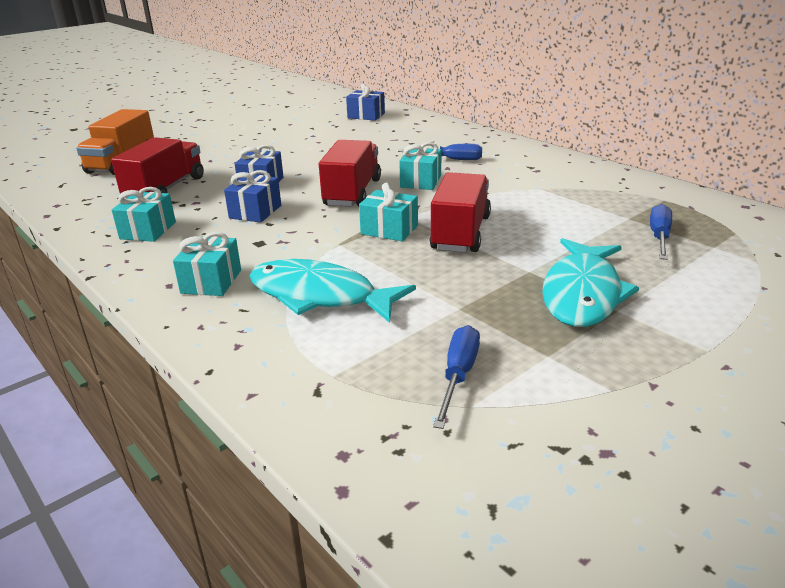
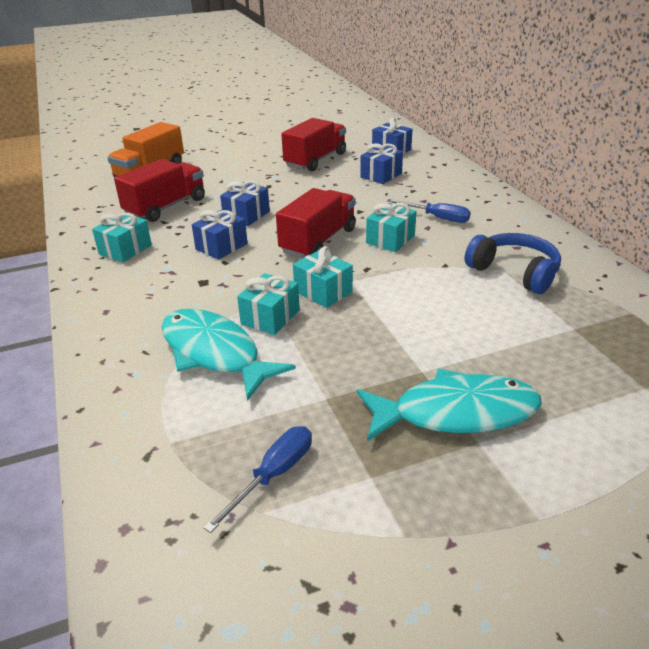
camera: 20 degrees right, 5 degrees up
turquoise gift [173,232,241,296] -> turquoise gift moved to [237,273,300,335]
red truck [429,172,491,252] -> red truck moved to [281,118,346,171]
turquoise fish [542,238,639,327] -> turquoise fish turned 135 degrees counterclockwise [357,369,542,441]
blue screwdriver [650,204,672,260] -> none
none -> blue gift [360,143,403,184]
none -> blue headphones [464,233,561,294]

